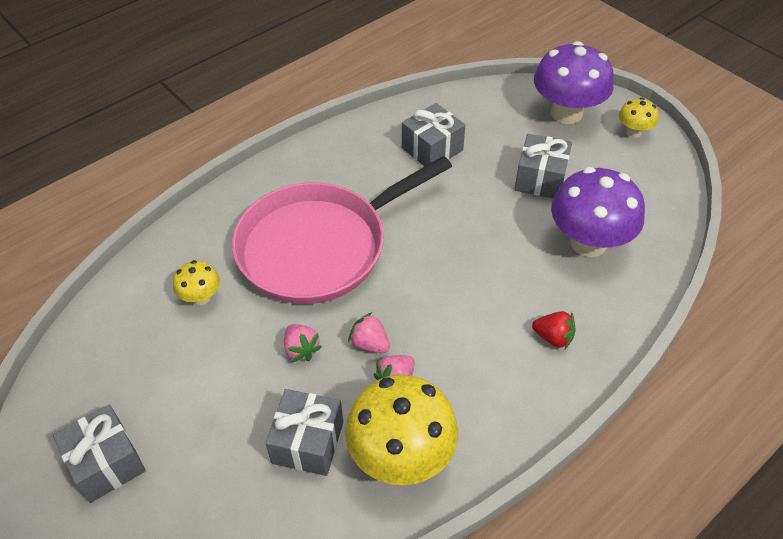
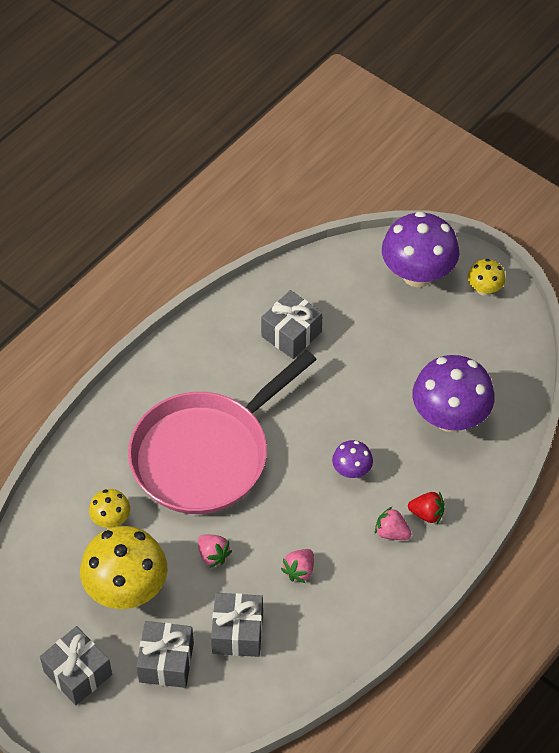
camera: 10 degrees left, 5 degrees up
yellow mushroom [345,375,458,485] -> yellow mushroom moved to [80,526,167,609]
pink strawberry [348,312,390,353] -> pink strawberry moved to [375,507,411,540]
grey gift [514,134,572,199] -> grey gift moved to [136,621,194,688]
none -> purple mushroom [332,440,373,478]

